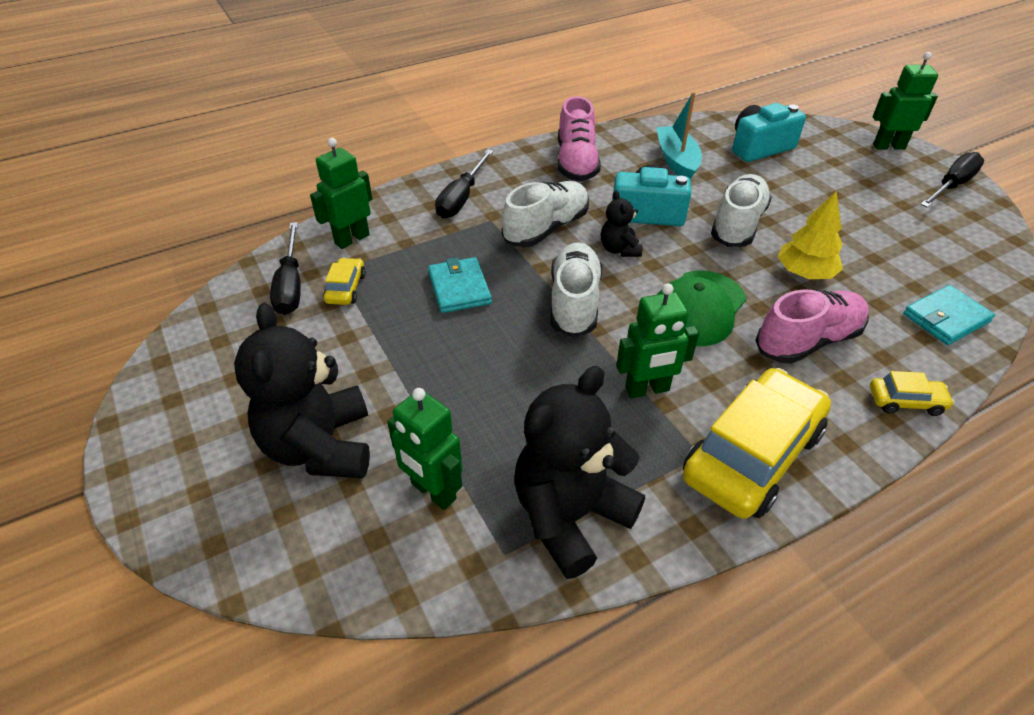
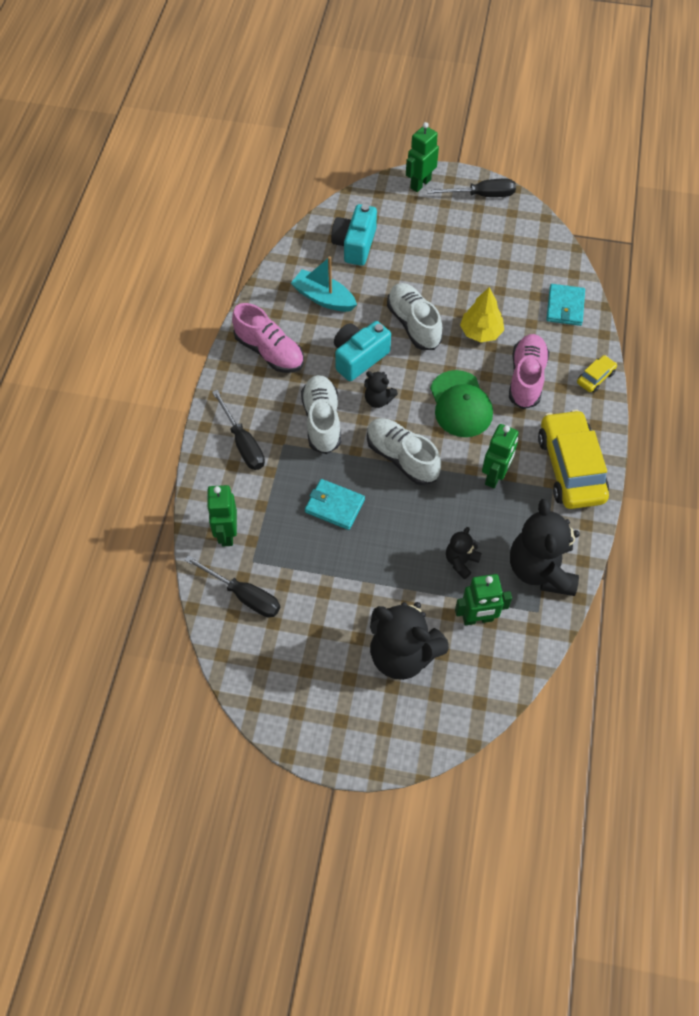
camera: 50 degrees left, 15 degrees up
yellow car [323,258,366,305] -> none
black screwdriver [920,152,985,208] -> black screwdriver turned 90 degrees clockwise [427,179,516,197]
none -> black teddy bear [446,527,482,579]

